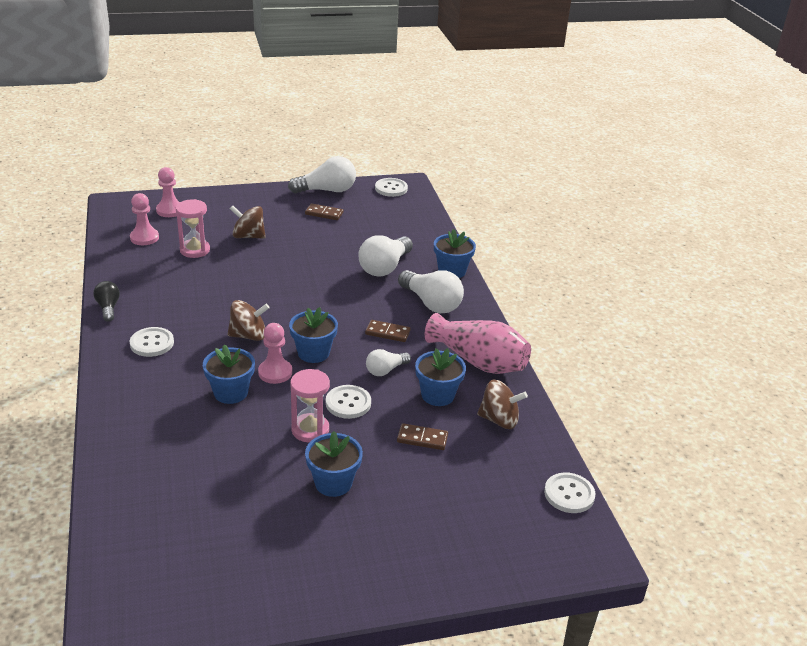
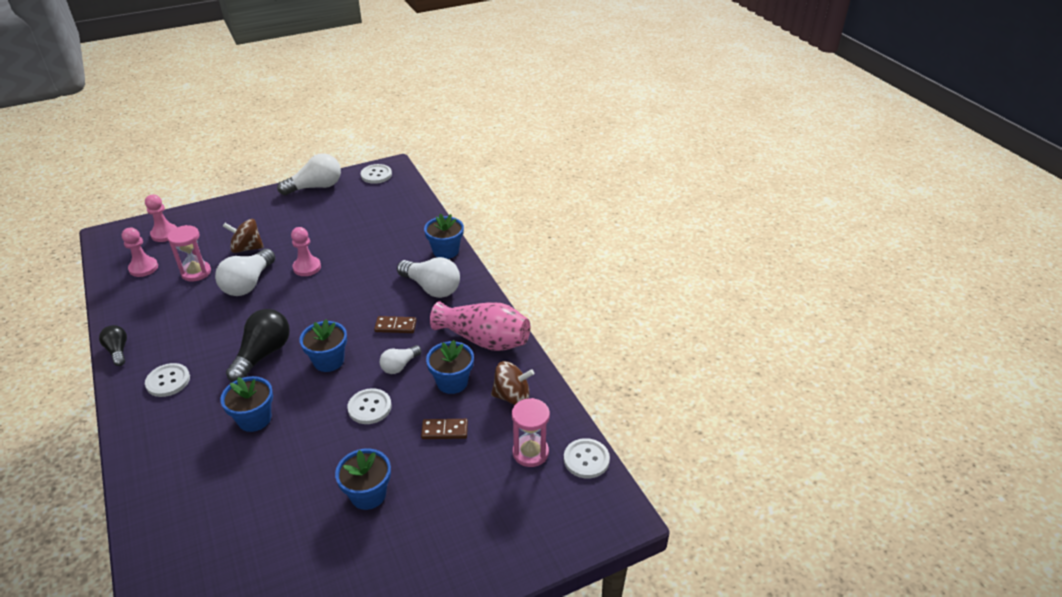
camera: 10 degrees left, 5 degrees up
brown spinning top [227,300,270,341] -> black light bulb [226,309,290,382]
pink pawn [258,323,292,384] -> pink pawn moved to [291,227,321,276]
pink hourglass [290,369,330,442] -> pink hourglass moved to [512,398,550,467]
brown domino [305,203,343,220] -> none
white light bulb [358,235,413,276] -> white light bulb moved to [215,249,275,296]

